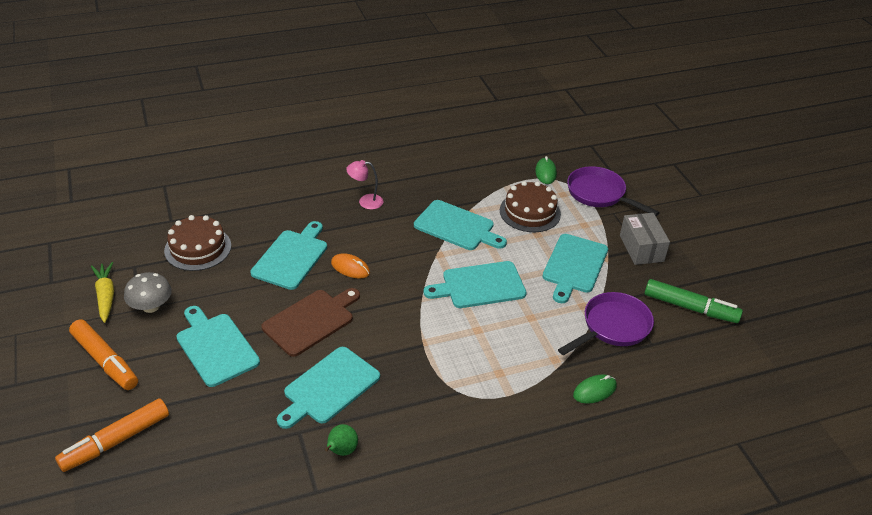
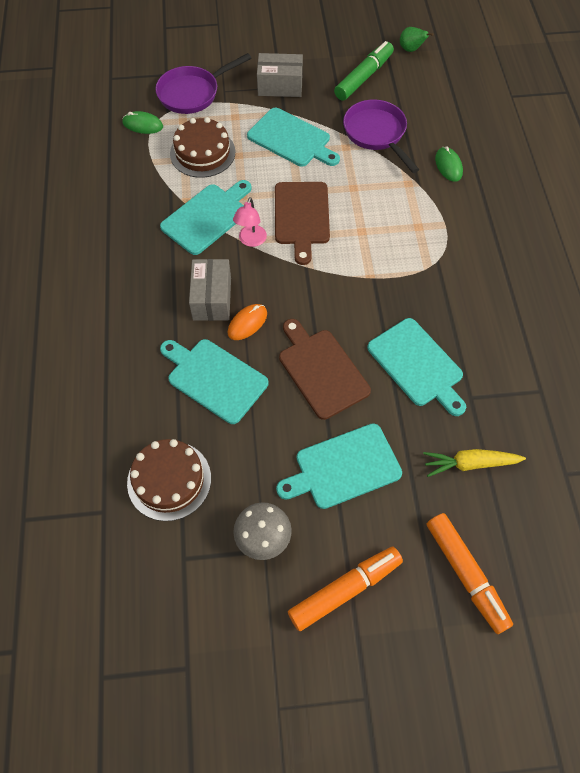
camera: 75 degrees left, 20 degrees up
yellow carrot [91,262,114,323] -> yellow carrot moved to [423,449,526,477]
green pear [325,424,358,456] -> green pear moved to [400,27,433,52]
pink lamp [346,160,383,210] -> pink lamp moved to [233,197,267,247]
turquoise cutting board [424,261,527,308] -> brown cutting board [275,182,330,265]
none -> grey box [189,259,231,321]

